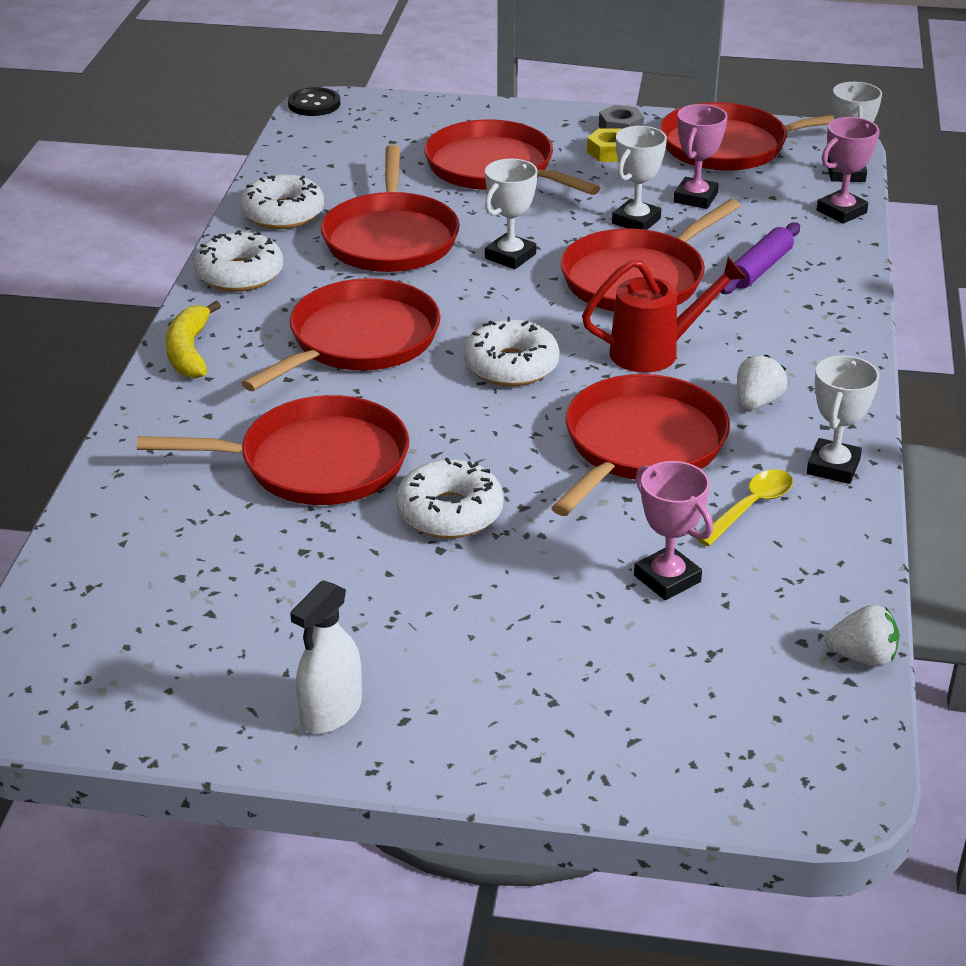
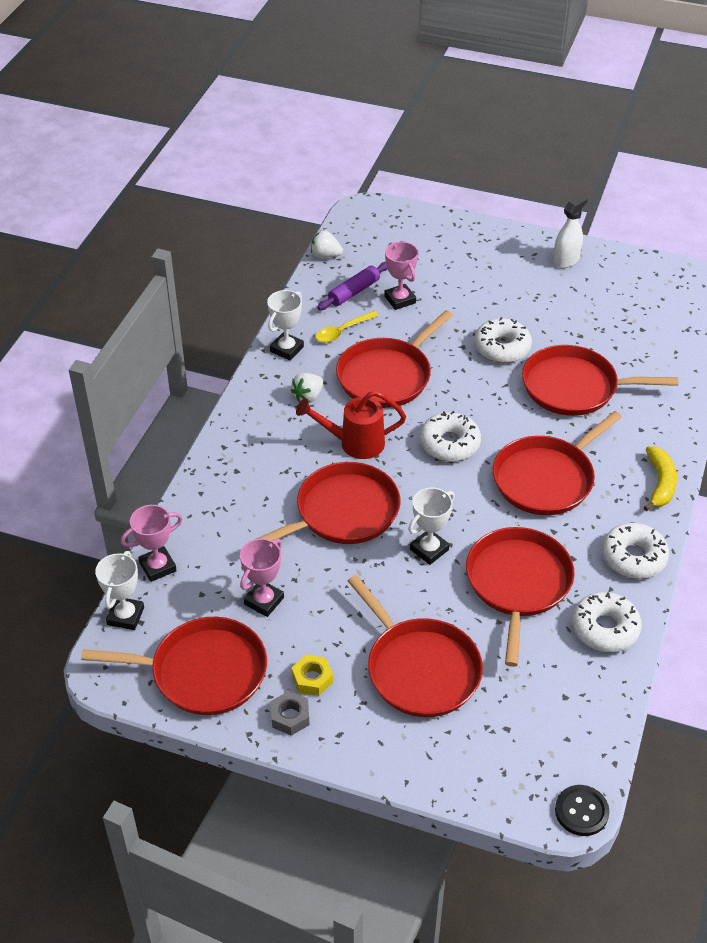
camera: 170 degrees left, 10 degrees up
white trophy [612,126,667,230] -> none
purple rolling pin [720,222,800,294] -> purple rolling pin moved to [317,262,388,310]

